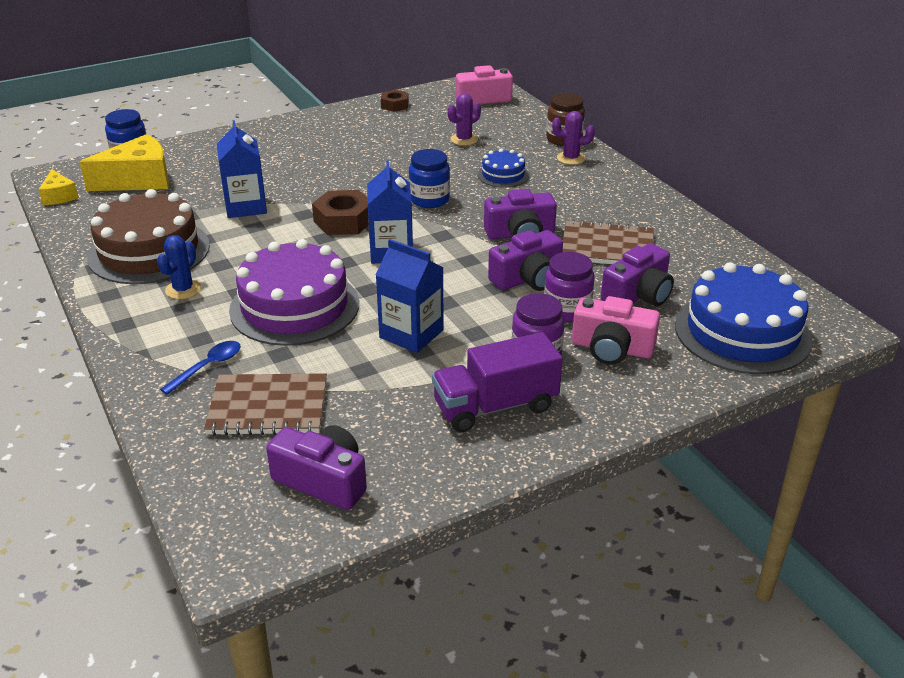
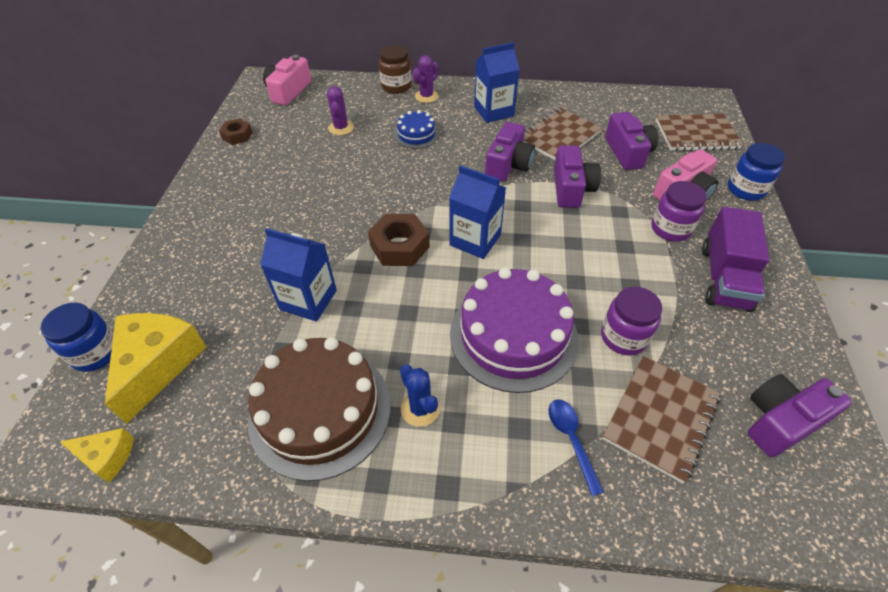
camera: 55 degrees left, 15 degrees up
blue carton [376,239,444,353] -> blue carton moved to [474,42,520,123]
blue jar [409,149,450,208] -> blue jar moved to [728,143,785,201]
purple jar [544,252,595,322] -> purple jar moved to [601,287,662,355]
blue cake [675,262,813,374] -> brown notebook [656,114,743,151]

